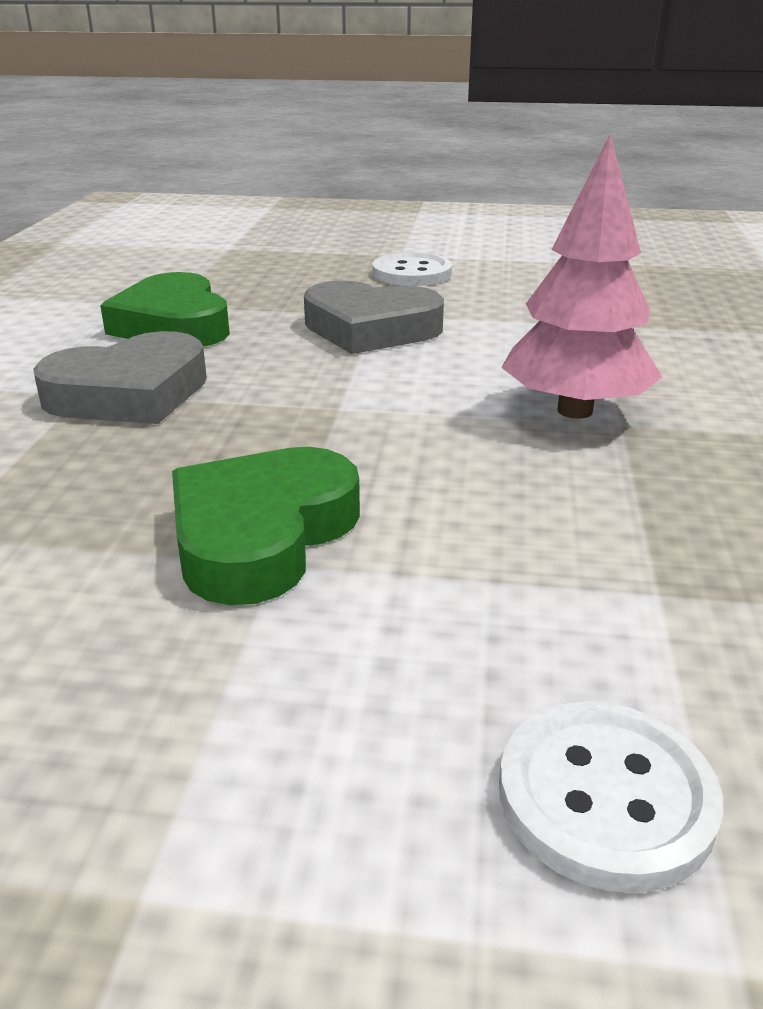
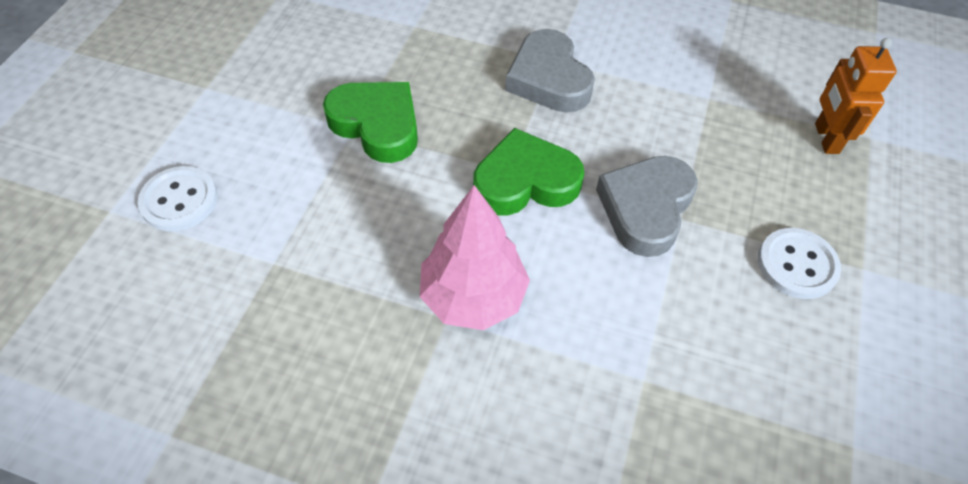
camera: 100 degrees right, 25 degrees up
green heart [100,272,230,347] -> green heart moved to [473,128,584,216]
none -> orange robot [815,38,897,154]

